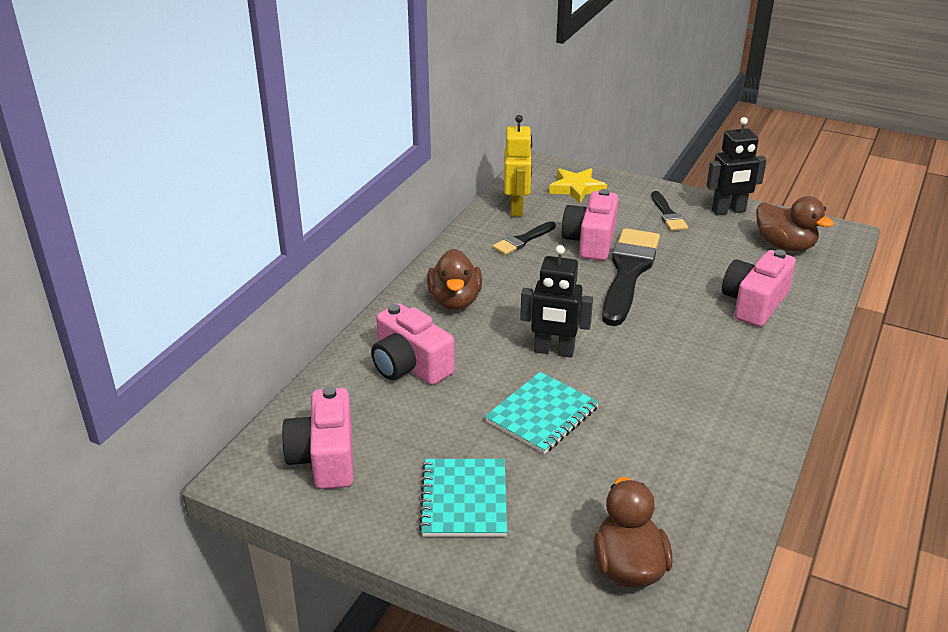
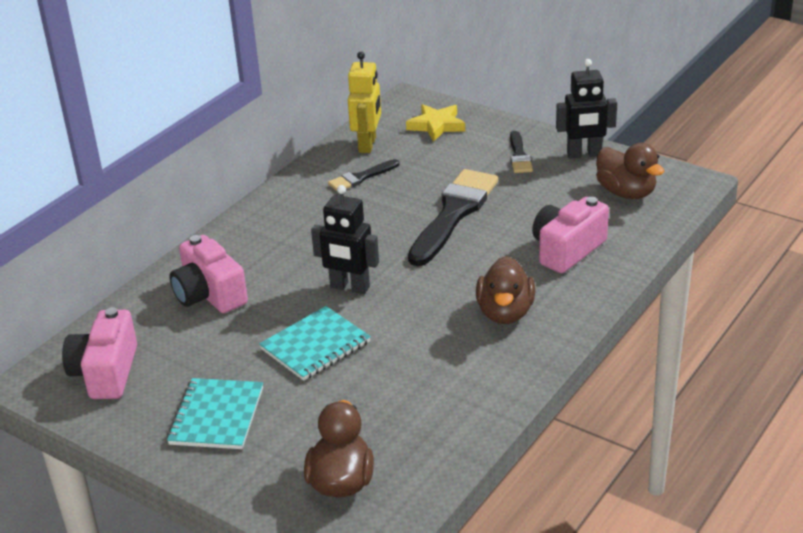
camera: 10 degrees right, 0 degrees up
brown duck [427,249,482,310] -> brown duck moved to [476,256,535,324]
pink camera [562,189,619,261] -> none

